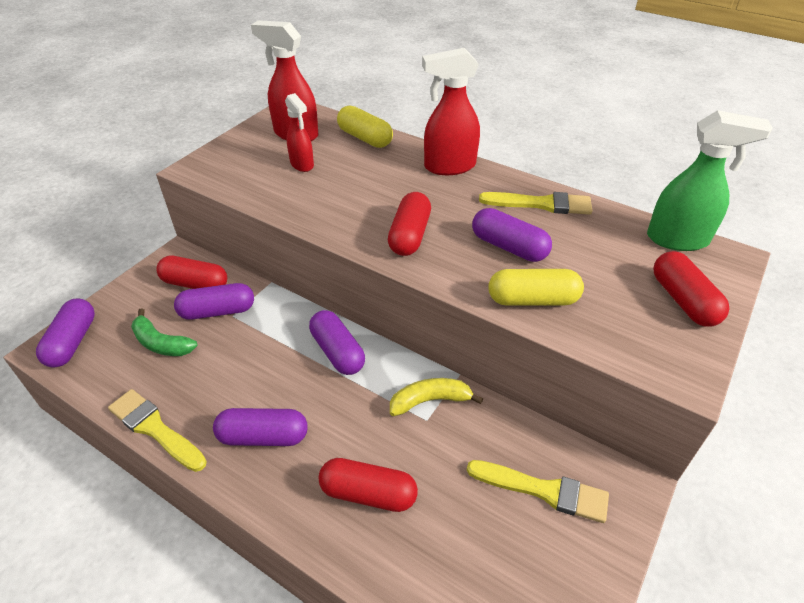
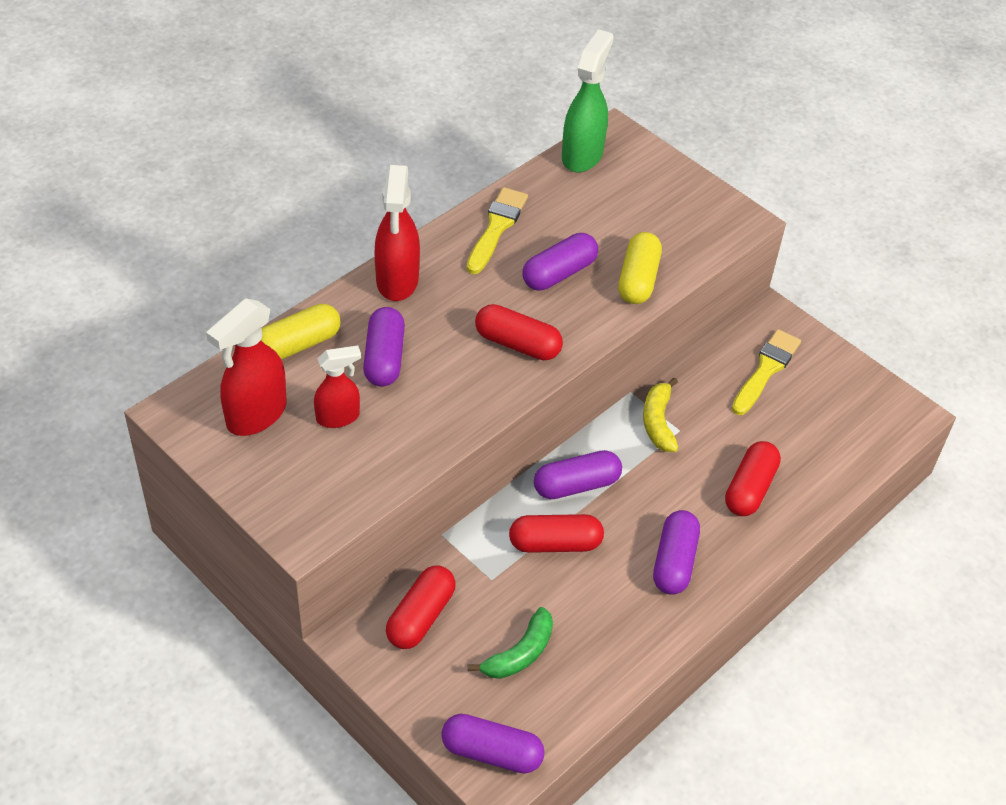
camera: 80 degrees left, 5 degrees up
yellow brush [108,389,207,472] -> none
purple capsule [174,283,254,320] -> purple capsule moved to [363,307,405,387]
red capsule [653,251,729,327] -> red capsule moved to [509,514,604,553]

